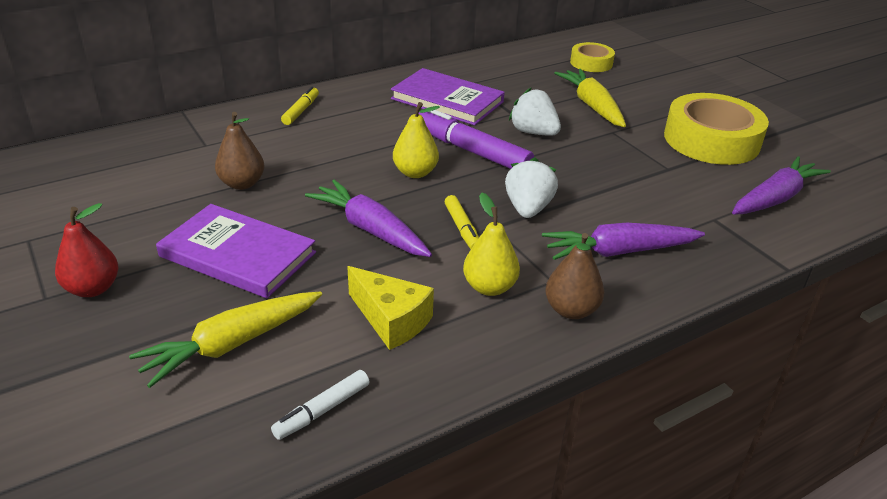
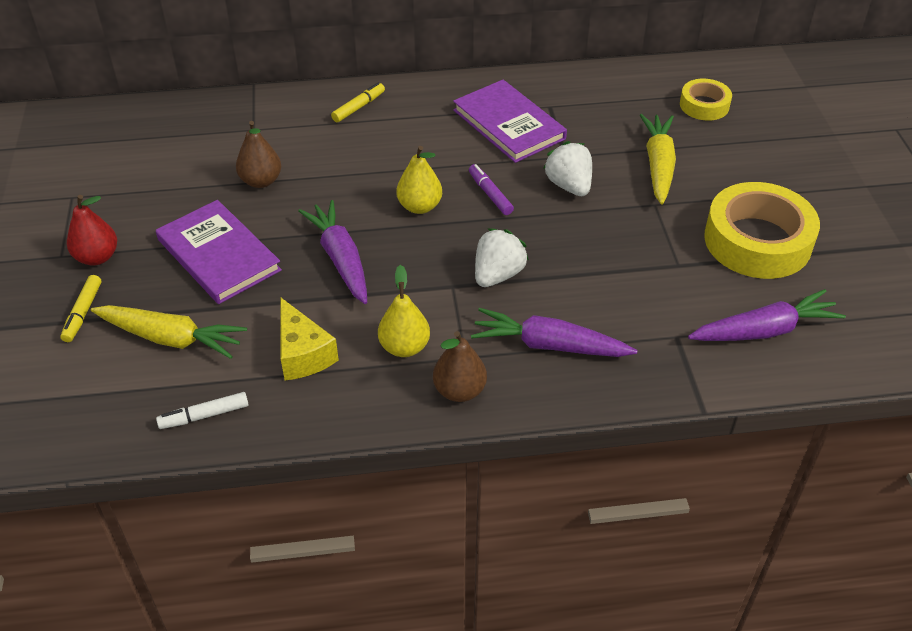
camera: 25 degrees right, 10 degrees up
yellow carrot [129,292,322,388] -> yellow carrot turned 150 degrees counterclockwise [91,305,247,359]
purple marker [419,110,534,169] -> purple marker [469,164,514,215], size x0.53
yellow marker [445,195,479,249] -> yellow marker moved to [60,275,102,342]

